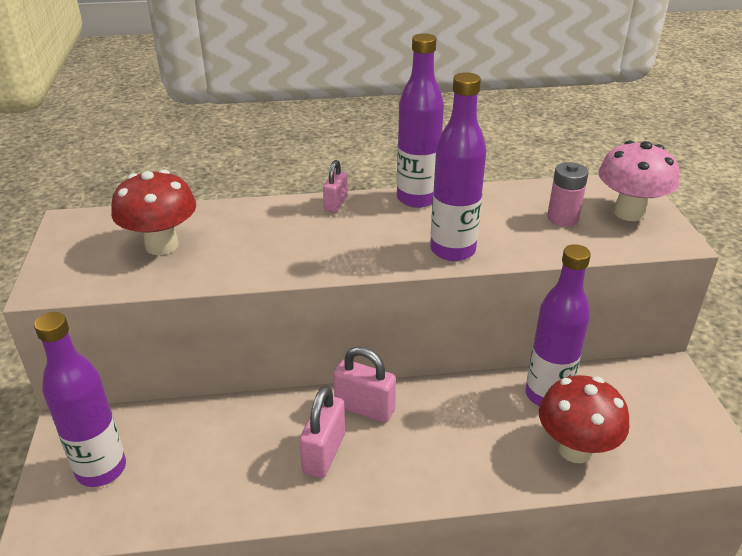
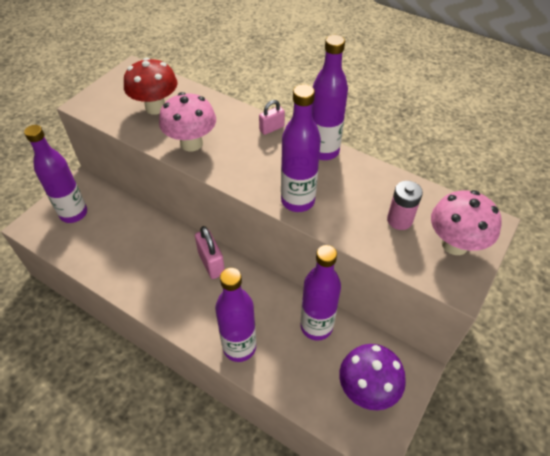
camera: 40 degrees right, 15 degrees up
pink padlock [299,386,345,478] -> none
red mushroom [539,375,629,463] -> none
none -> pink mushroom [159,92,216,151]
none -> purple bottle [215,268,256,362]
none -> purple mushroom [339,344,406,410]

